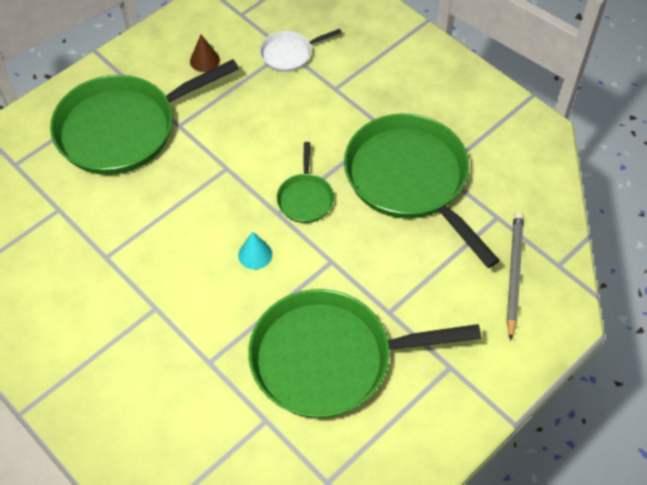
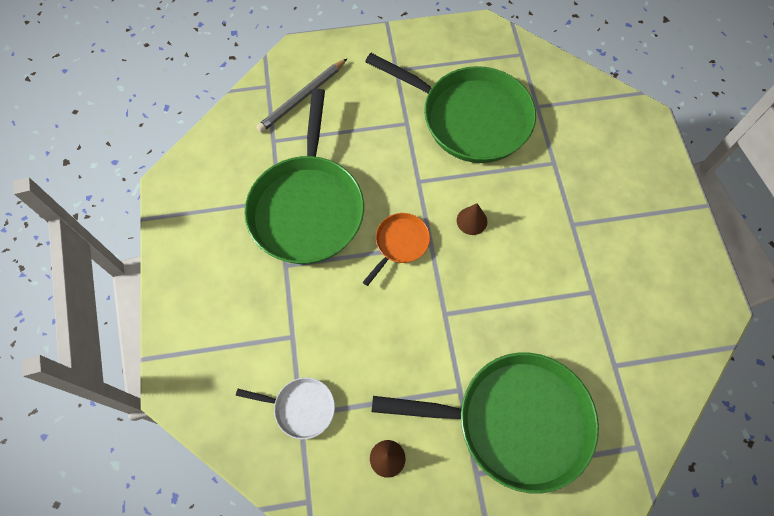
camera: 145 degrees left, 10 degrees up
turquoise cone [238,232,272,270] -> brown cone [457,203,487,235]
green pan [277,142,334,223] -> orange pan [363,213,430,286]

